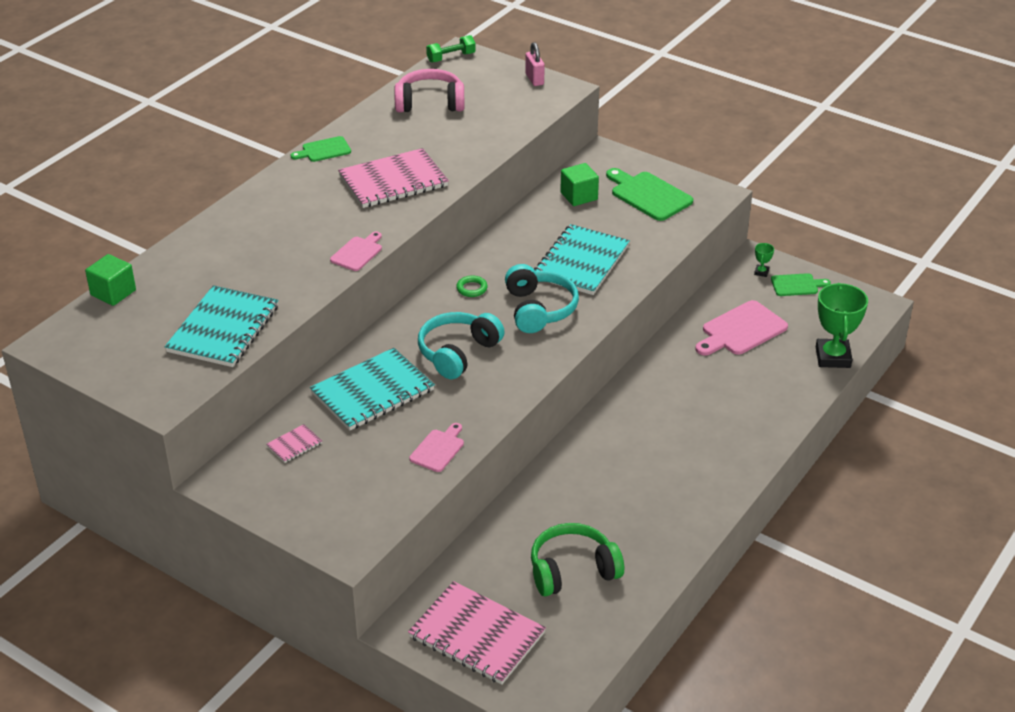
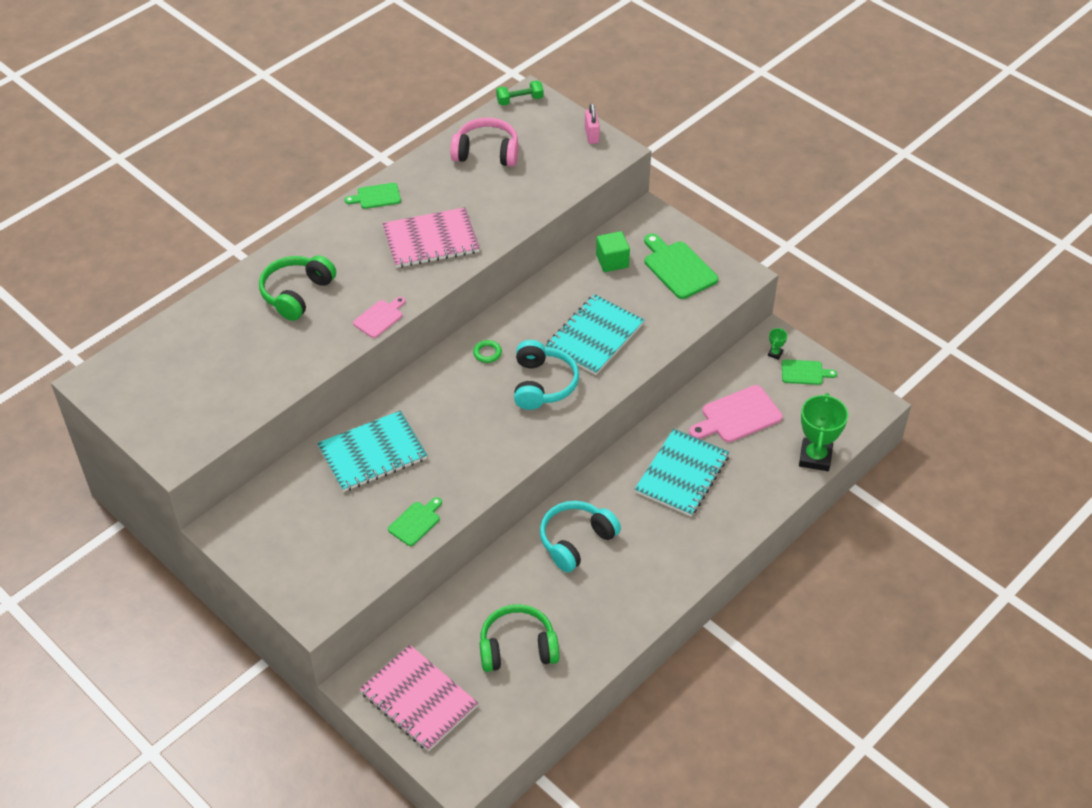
camera: 10 degrees right, 10 degrees up
green cube [85,254,136,306] -> none
turquoise notebook [165,285,278,367] -> turquoise notebook moved to [635,429,729,517]
pink notebook [266,424,322,463] -> none
pink cutting board [409,423,464,472] -> green cutting board [388,497,442,546]
turquoise headphones [418,312,505,379] -> turquoise headphones moved to [540,501,621,573]
none -> green headphones [259,255,336,321]

